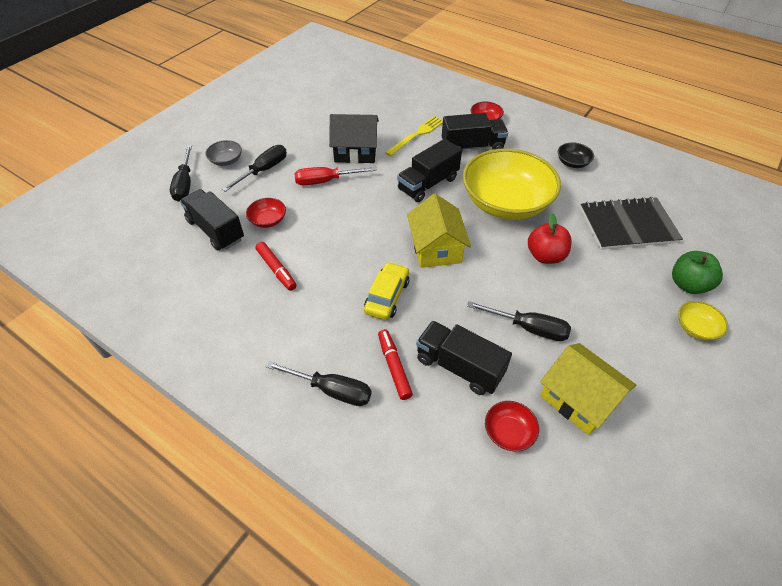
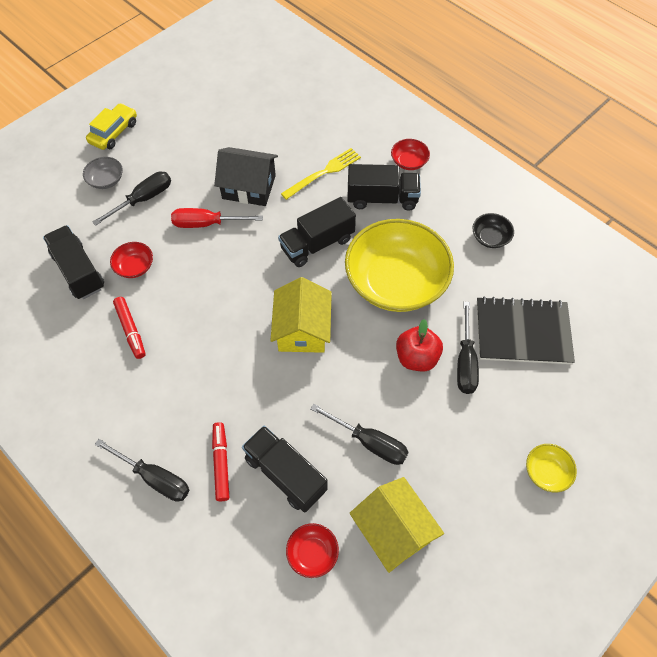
camera: 10 degrees right, 10 degrees up
black screwdriver [170,145,192,202] -> black screwdriver moved to [457,302,479,394]
yellow car [364,262,409,320] -> yellow car moved to [86,103,137,150]
green apple [672,251,723,294] -> none

